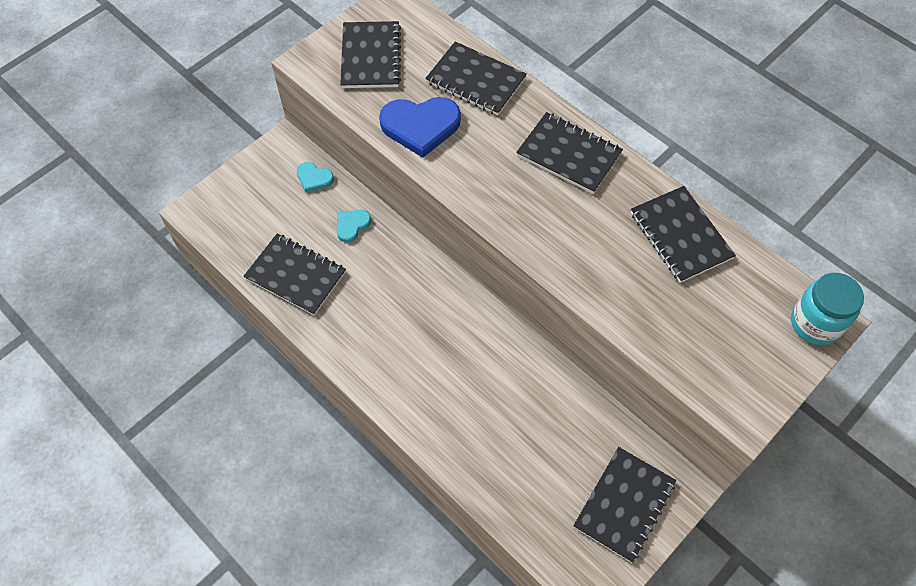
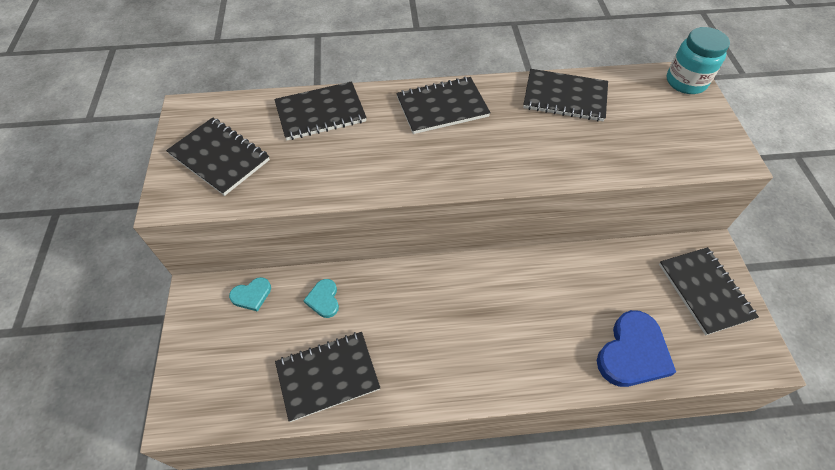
camera: 50 degrees left, 5 degrees down
blue heart [379,97,461,158] -> blue heart moved to [597,310,676,387]

